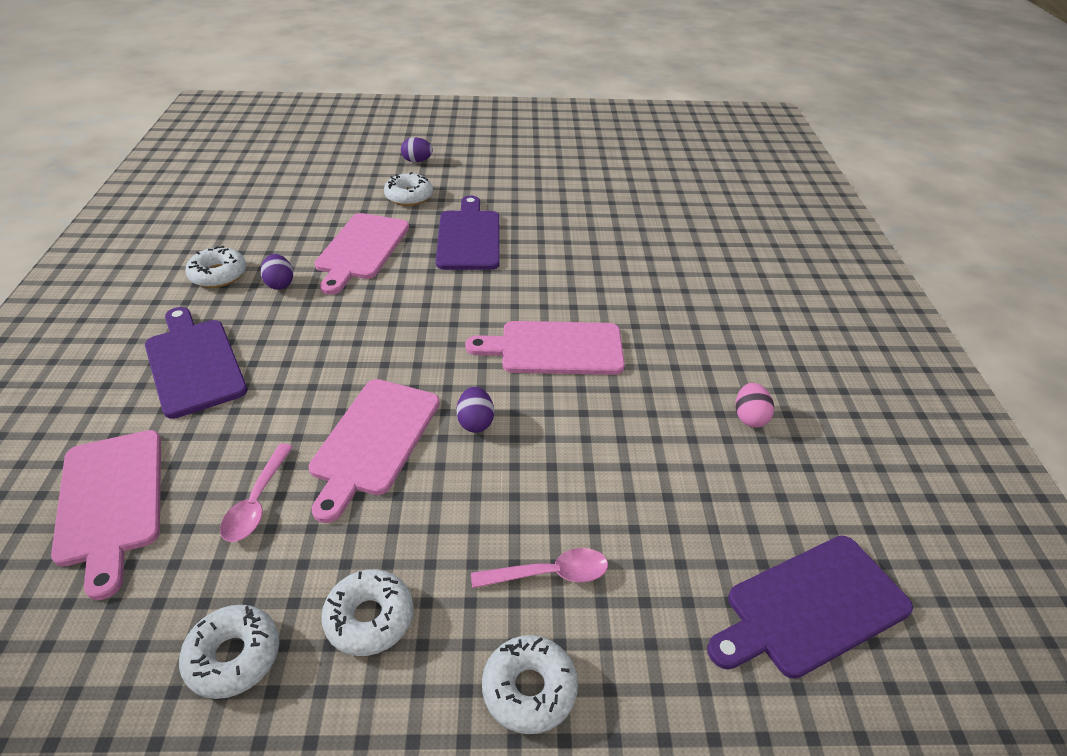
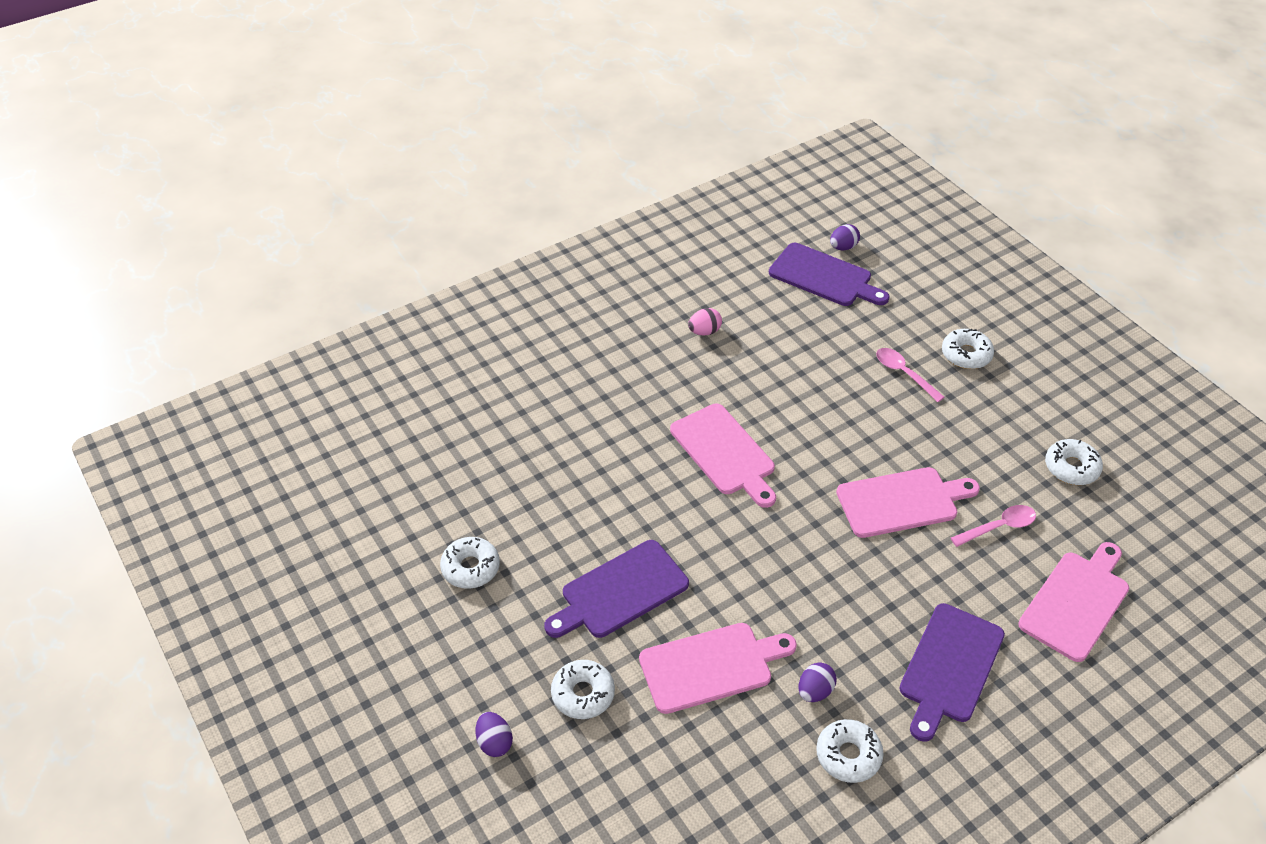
camera: 120 degrees left, 5 degrees up
white donut [321,569,413,656] -> white donut moved to [440,537,500,589]
purple egg [456,387,494,433] -> purple egg moved to [830,224,860,250]

